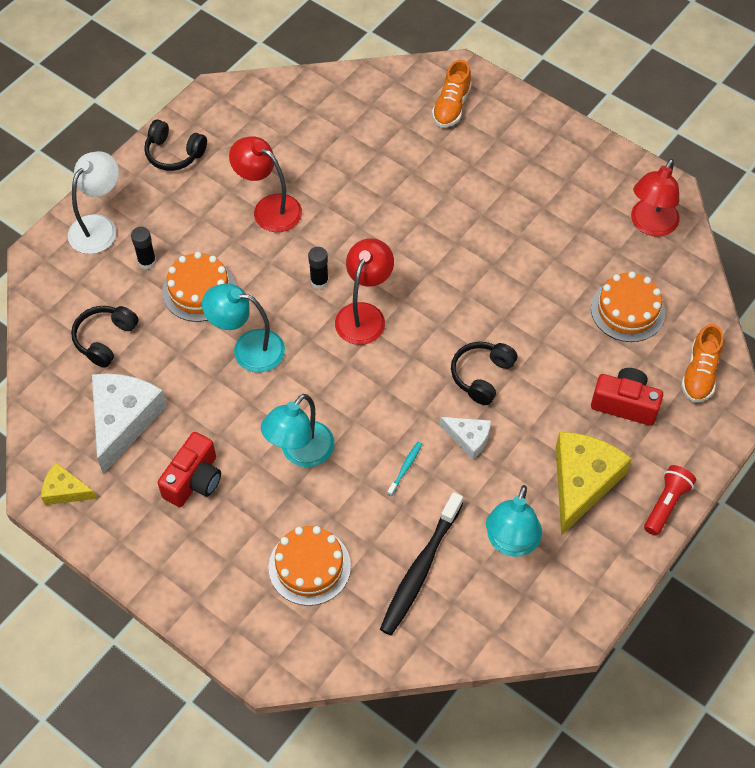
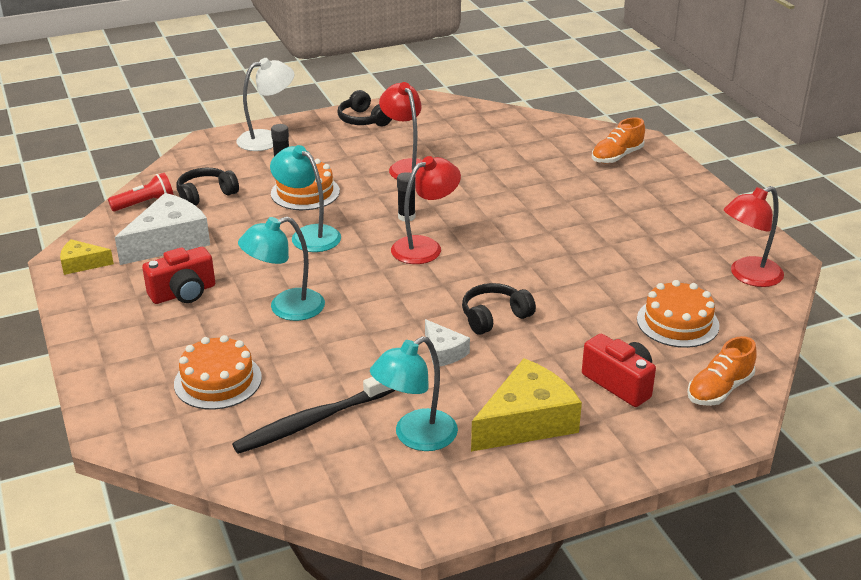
camera: 30 degrees right, 25 degrees down
yellow cheese [41,462,97,505] -> yellow cheese turned 45 degrees counterclockwise [60,239,114,275]
turquoise toothbrush [387,442,422,496] -> none
red flashlight [644,465,696,536] -> red flashlight moved to [108,173,173,211]

